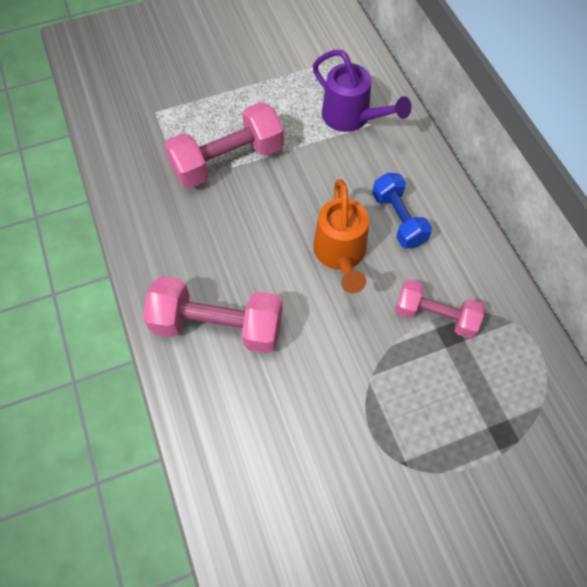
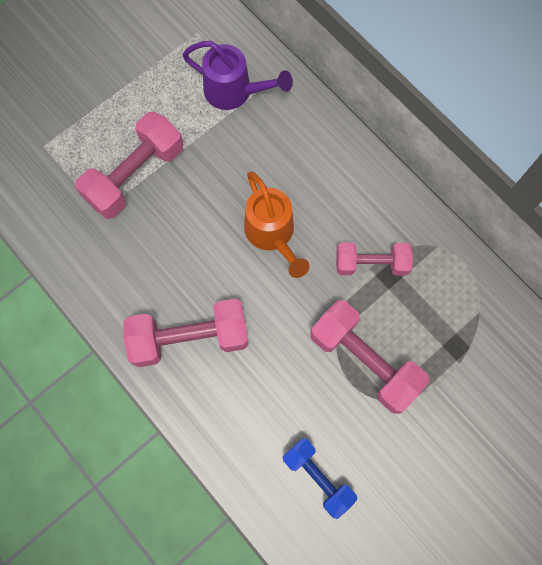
camera: 20 degrees left, 10 degrees up
blue dumbbell [372,173,432,248] -> blue dumbbell moved to [283,438,357,519]
none -> pink dumbbell [310,300,430,414]

